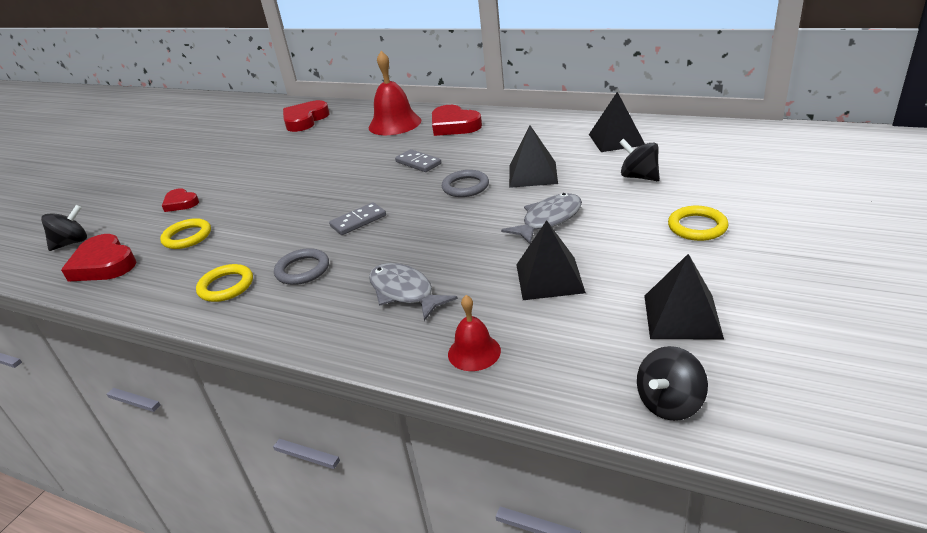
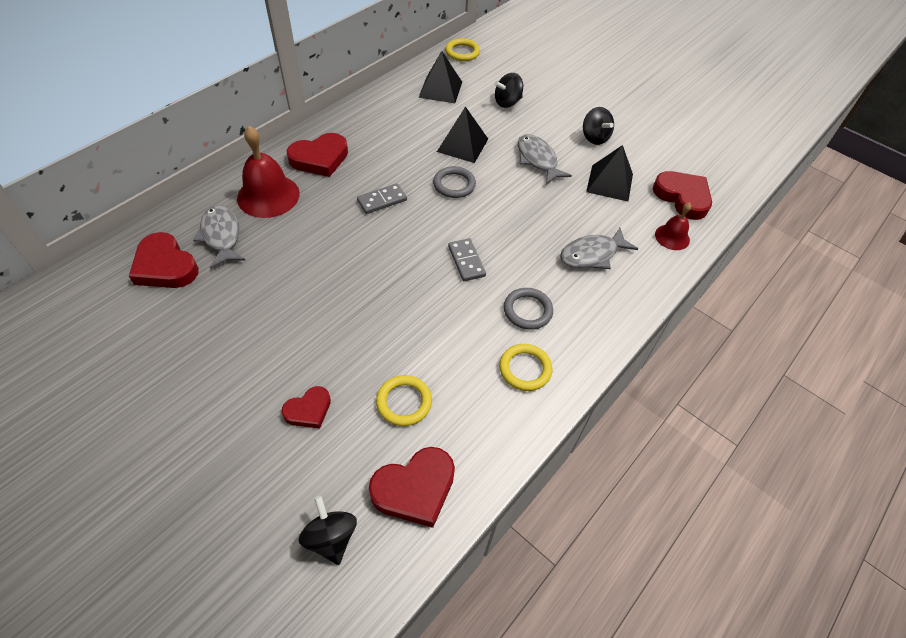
camera: 80 degrees left, 20 degrees up
black spinning top [637,346,708,421] -> black spinning top moved to [583,107,614,145]
black pyramid [644,254,724,340] -> none
yellow ring [668,206,728,241] -> yellow ring moved to [445,38,480,61]
none -> grey fish [193,205,246,269]
none -> red heart [653,171,712,220]

